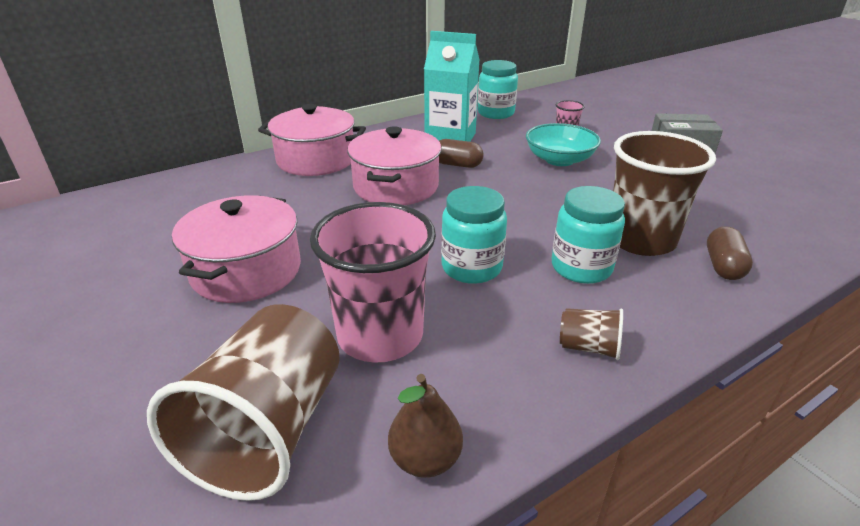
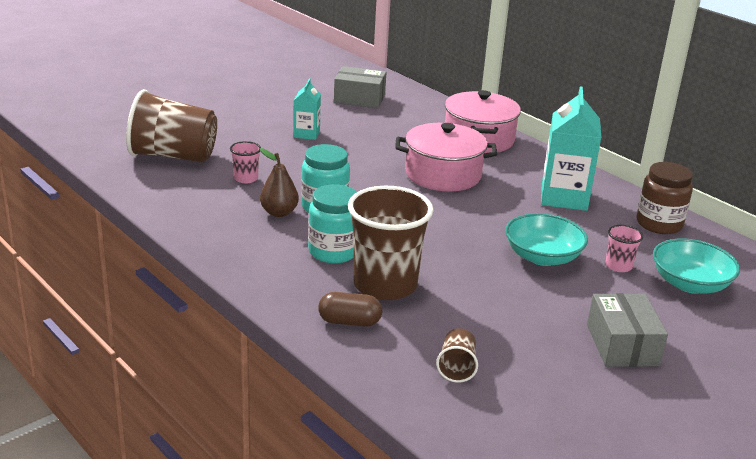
camera: 80 degrees right, 5 degrees down
pink pot [172,195,301,303] -> turquoise carton [293,78,321,140]
pink cup [310,202,436,363] -> pink cup [230,141,261,183], size x0.44
brown pear [388,374,463,478] -> brown pear moved to [260,148,299,217]
brown capsule [439,139,484,168] -> none
turquoise jar [478,60,518,119] -> brown jar [636,162,693,234]
brown cup [560,308,623,360] -> brown cup moved to [436,328,478,383]
none -> grey box [334,66,386,108]
none -> turquoise bowl [653,239,740,294]

